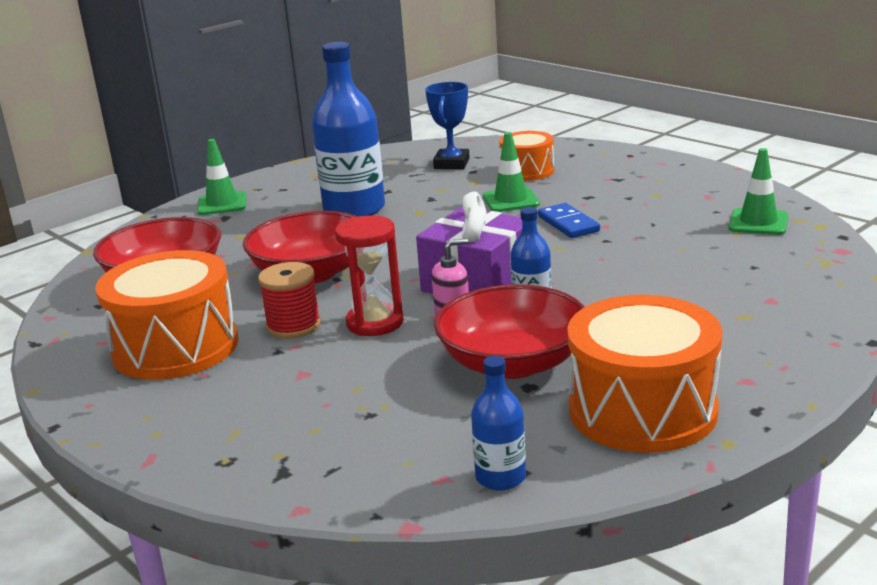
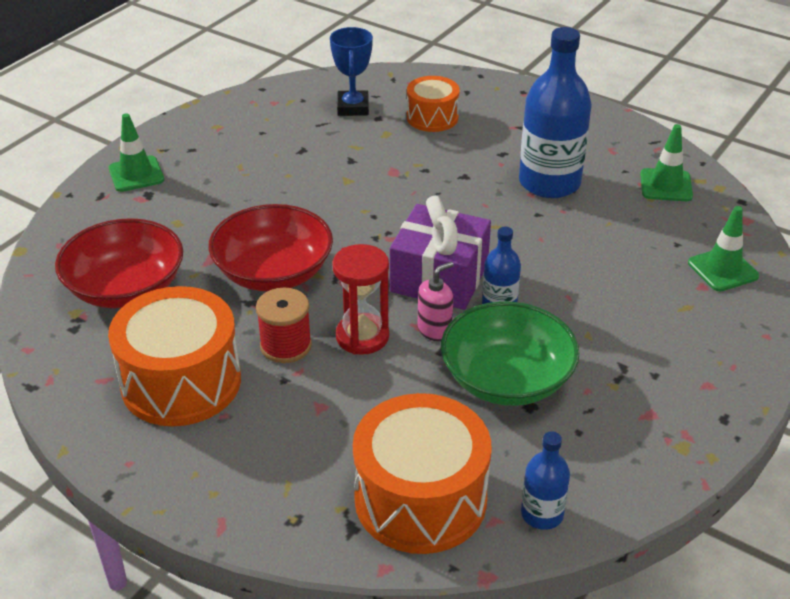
camera: 15 degrees left, 15 degrees up
blue bottle [312,42,385,217] -> blue bottle moved to [519,27,592,198]
red bowl [434,284,585,379] -> green bowl [441,301,580,406]
green traffic cone [483,132,540,212] -> green traffic cone moved to [688,206,759,291]
blue domino [538,203,600,238] -> none
orange drum [567,295,722,453] -> orange drum moved to [353,393,491,554]

